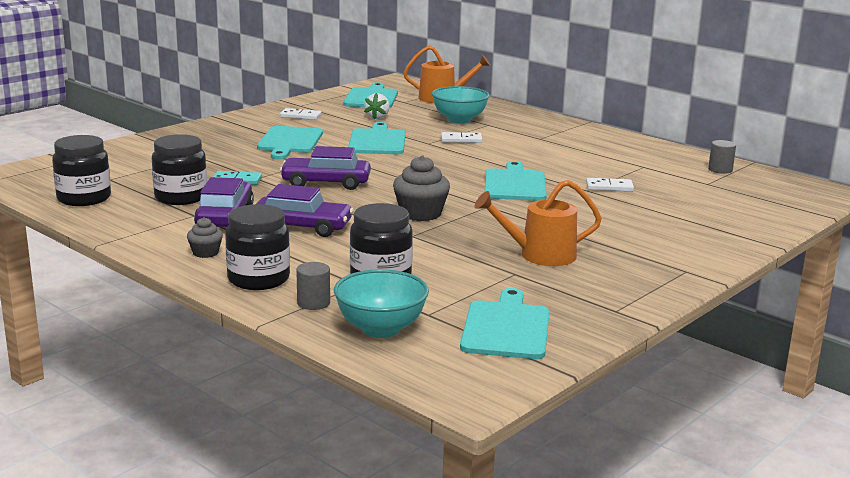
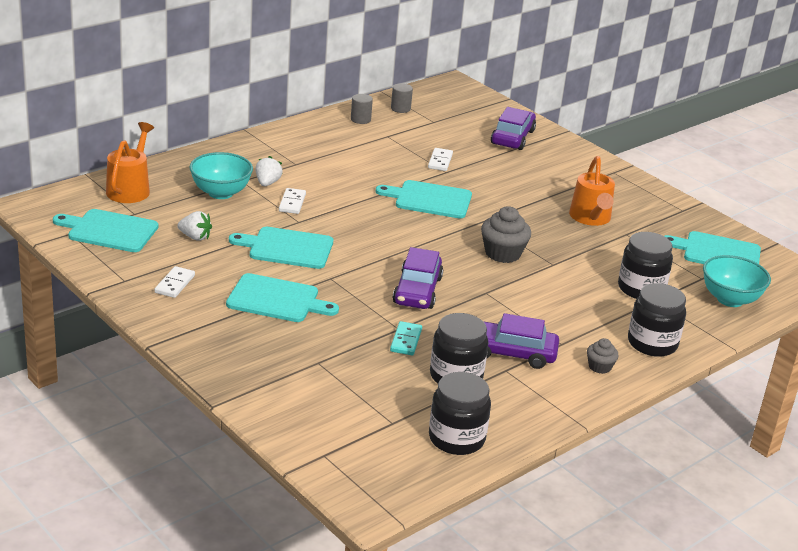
camera: 85 degrees left, 10 degrees up
purple car [256,184,353,237] -> purple car moved to [491,107,536,150]
grey cylinder [296,262,330,310] -> grey cylinder moved to [351,94,373,124]
none -> white strawberry [255,156,283,186]

